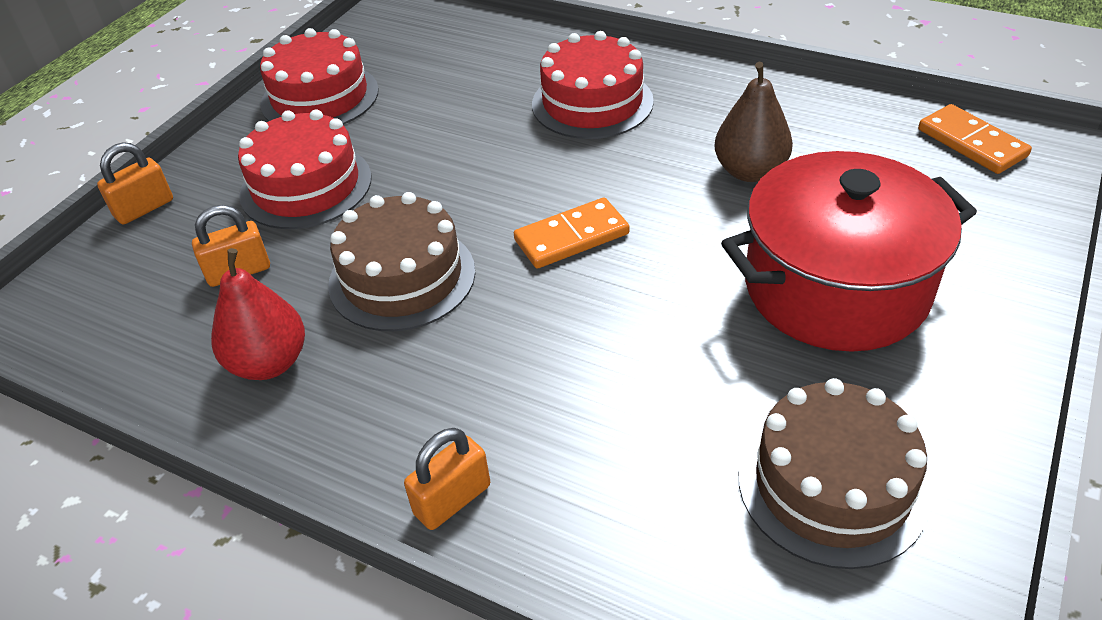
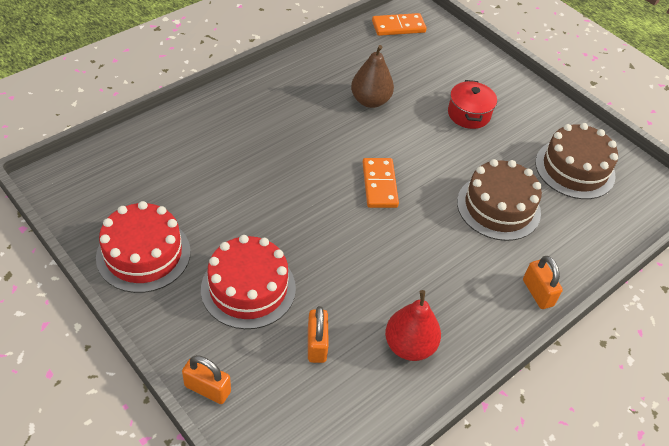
camera: 75 degrees left, 5 degrees up
orange padlock [97,142,173,224] -> orange padlock turned 45 degrees counterclockwise [182,355,231,404]
brown cake [328,192,475,331] -> brown cake moved to [457,159,542,241]
red cake [532,31,654,139] -> none
red pot [721,151,977,352] -> red pot [448,80,497,129], size x0.49

